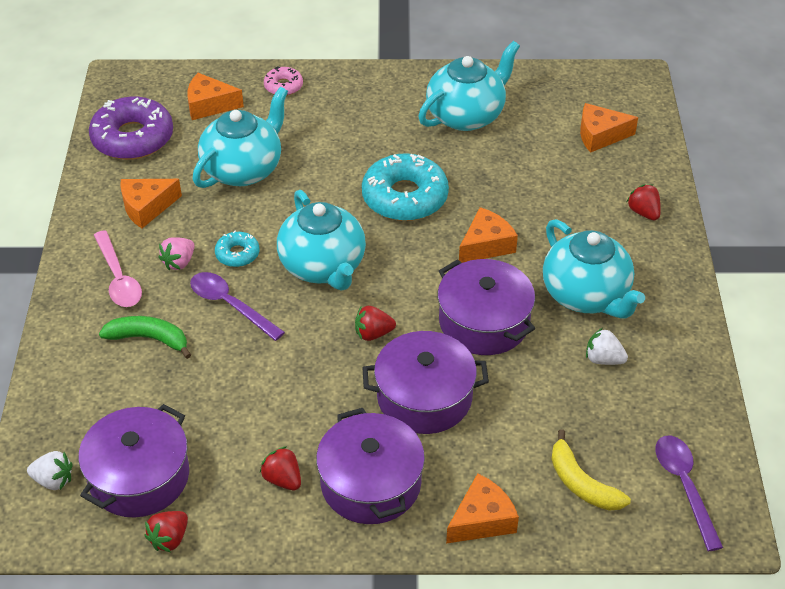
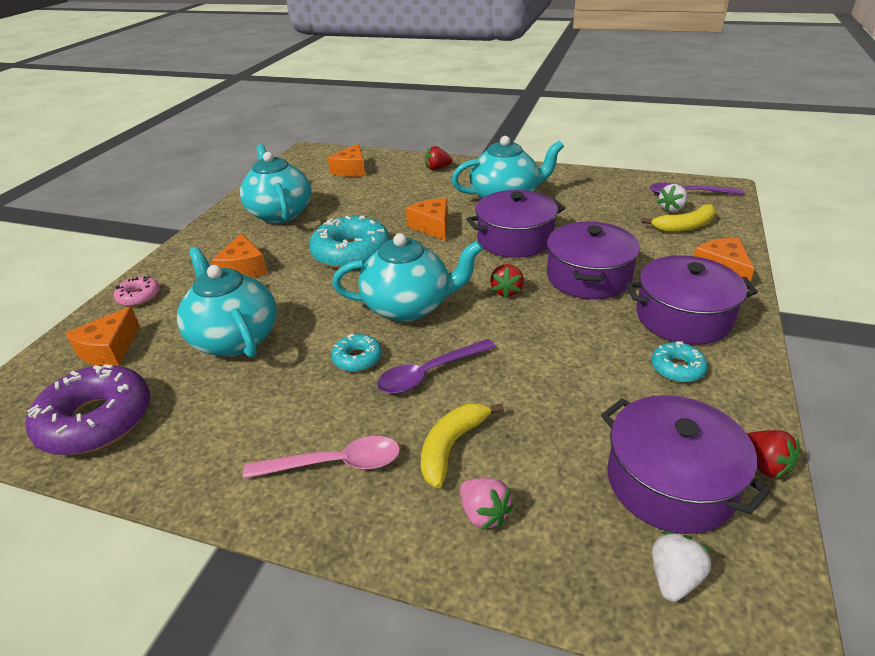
camera: 70 degrees left, 10 degrees down
green banana [99,316,191,359] -> yellow banana [421,403,504,488]
orange cheese [120,179,182,228] -> orange cheese moved to [211,233,268,278]
pink strawberry [158,237,195,270] -> pink strawberry moved to [460,478,514,530]
red strawberry [260,446,301,490] -> turquoise donut [651,341,708,383]
white strawberry [586,328,628,365] -> white strawberry moved to [658,184,687,212]

